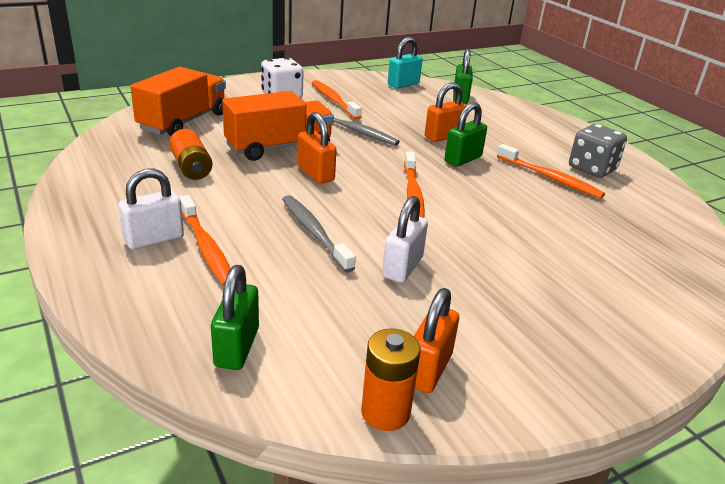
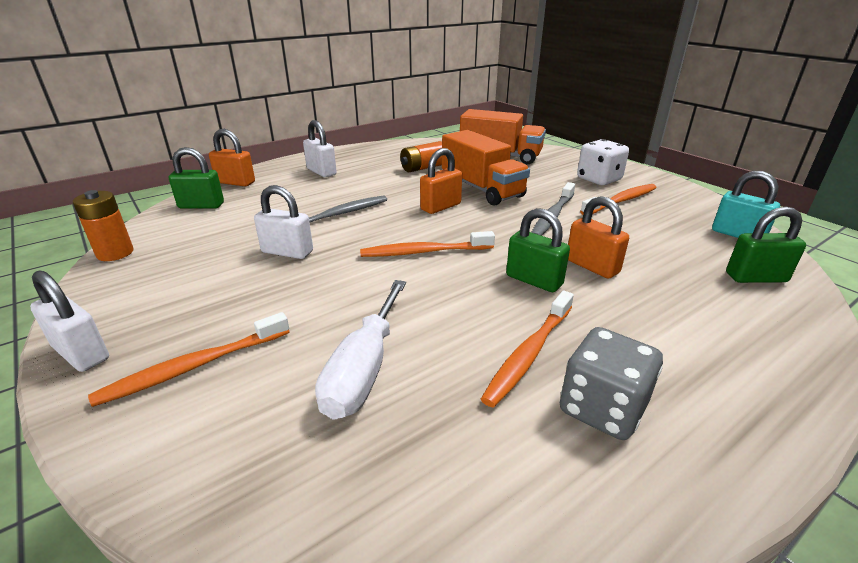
camera: 85 degrees right, 0 degrees up
orange toothbrush [179,195,230,286] -> orange toothbrush moved to [88,312,290,407]
orange padlock [414,288,459,393] -> orange padlock moved to [209,129,255,186]
none -> white padlock [30,271,109,372]
none -> white screwdriver [315,280,406,420]

